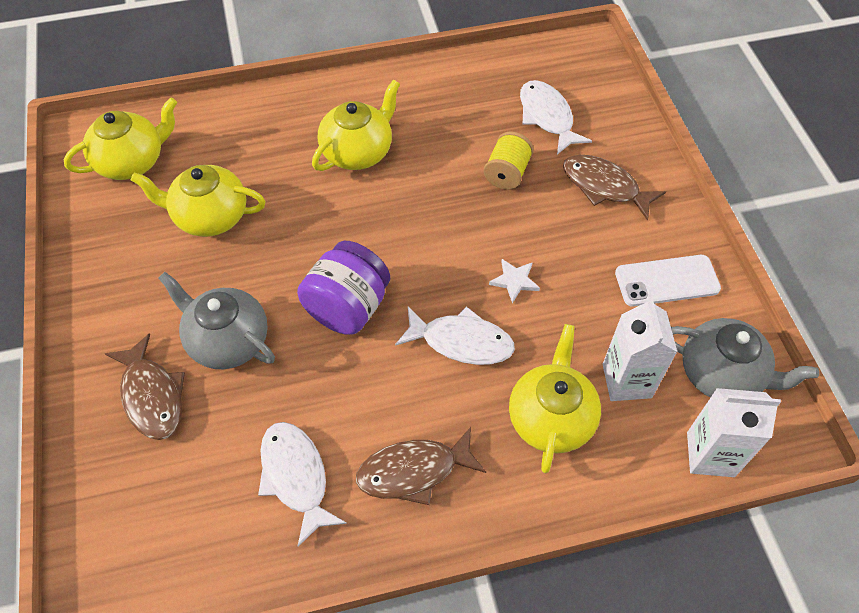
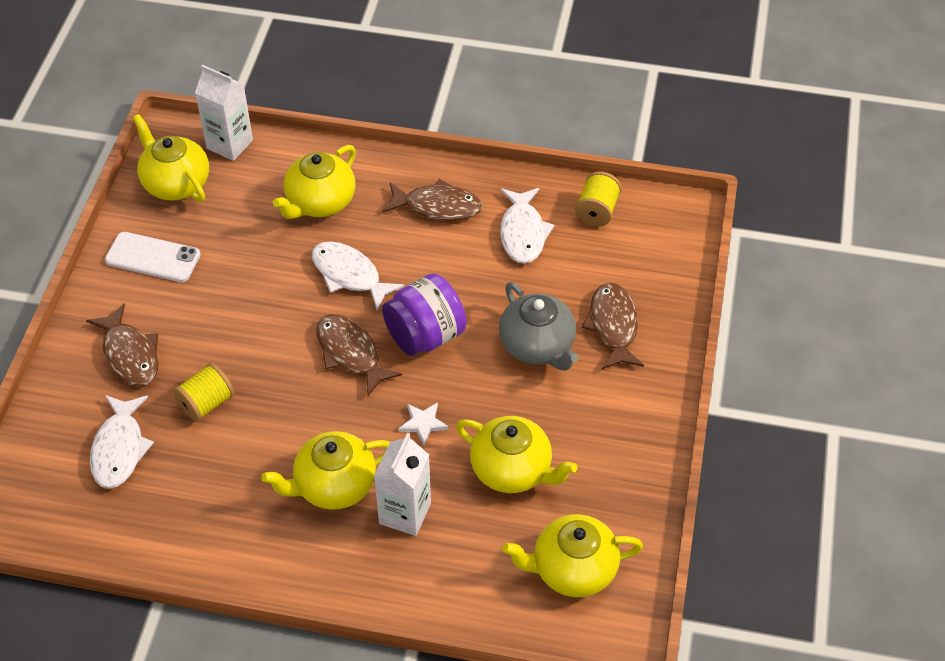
camera: 155 degrees left, 5 degrees down
white star [489,259,540,303] -> white star moved to [398,402,448,445]
white carton [603,297,677,401] -> white carton moved to [374,433,431,536]
grey teapot [671,318,819,398] -> yellow teapot [133,114,209,202]
none -> brown fish [316,314,402,396]
none -> yellow spool [575,171,622,227]

